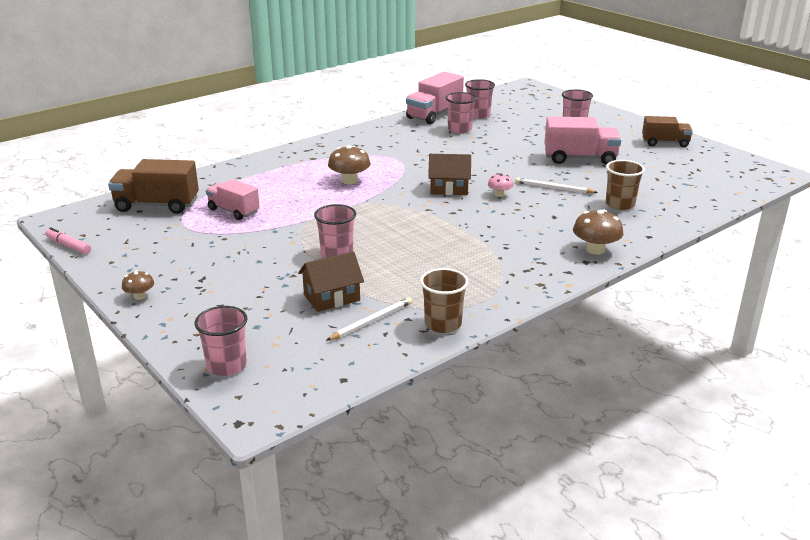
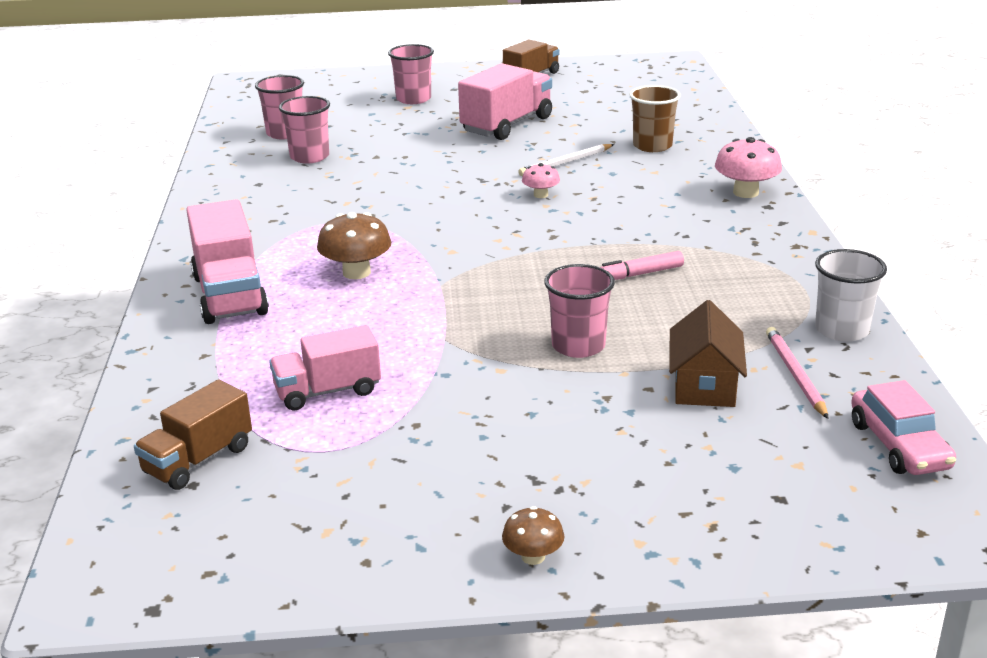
camera: 55 degrees left, 0 degrees up
pink marker [45,227,91,254] -> pink marker moved to [600,251,684,280]
brown truck [108,159,199,214] -> brown truck [134,379,252,490], size x0.66
pink cup [194,306,247,376] -> none
white pencil [326,297,412,341] -> pink pencil [766,327,828,419]
pink truck [406,72,464,124] -> pink truck moved to [186,199,269,324]
brown cup [420,268,469,333] -> white cup [815,249,887,342]
brown house [428,154,471,195] -> none
brown mushroom [573,209,624,255] -> pink mushroom [715,137,782,198]
none -> pink car [851,380,956,475]

